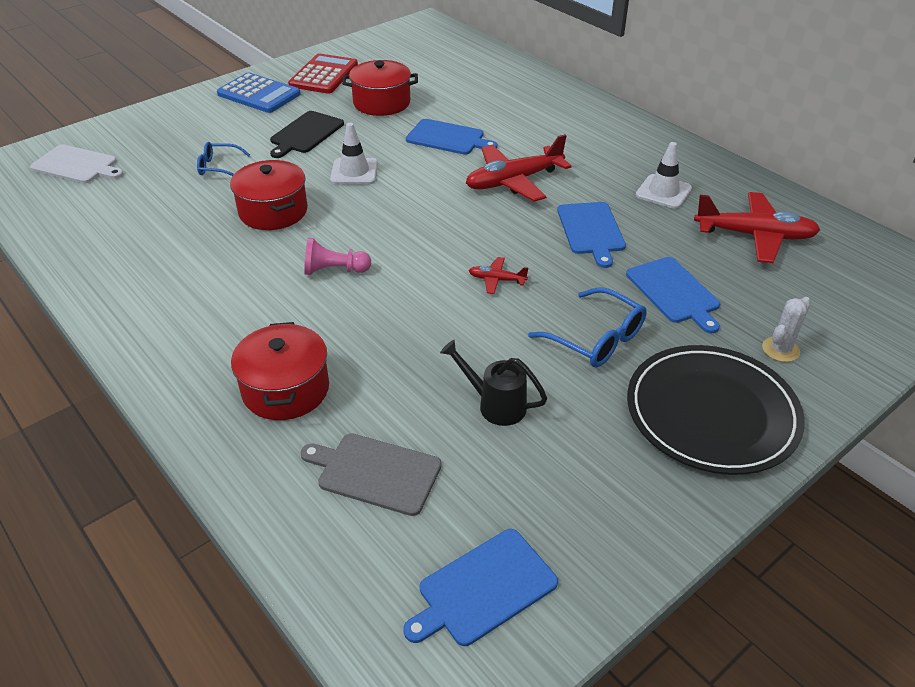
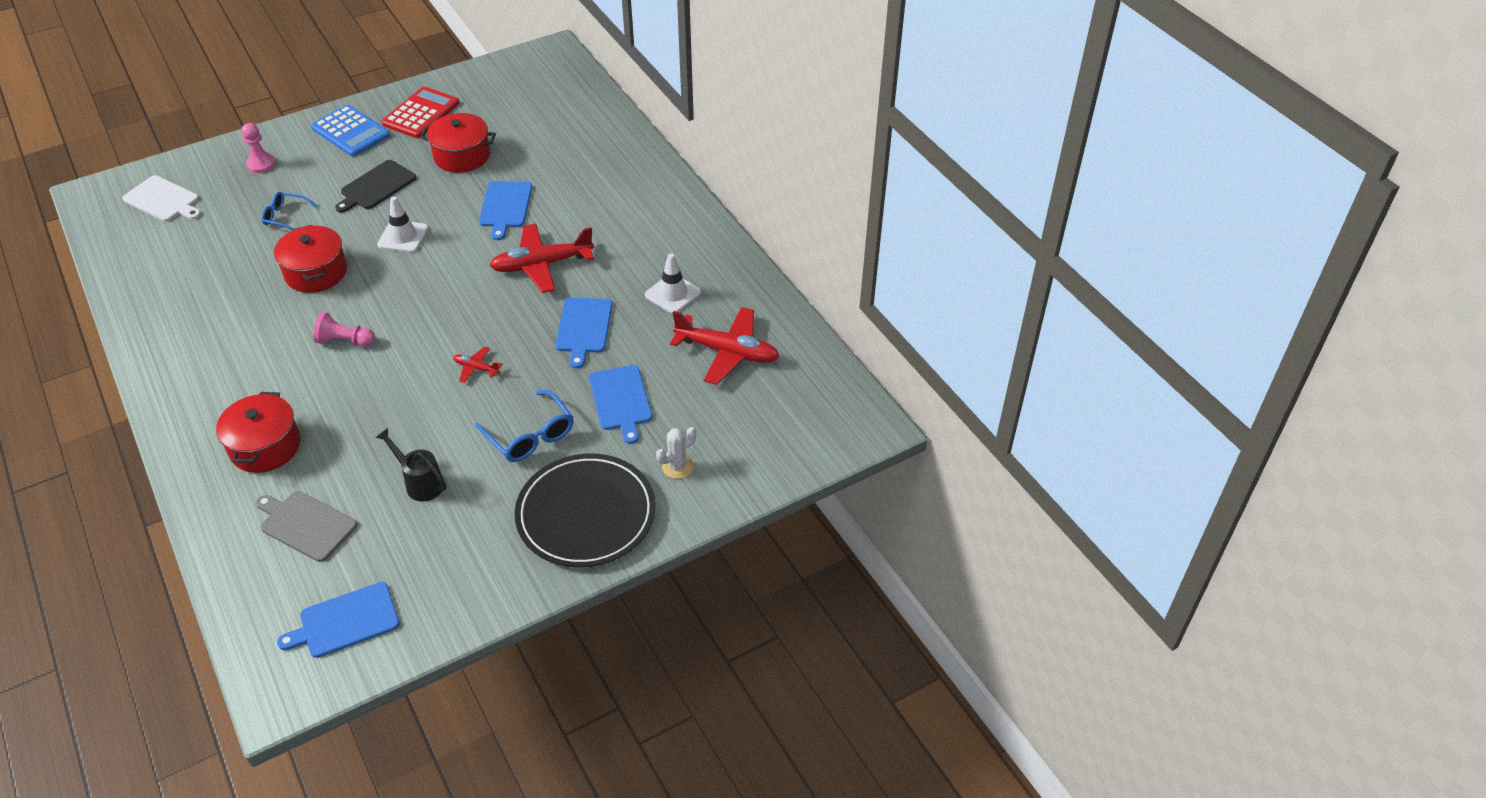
camera: 10 degrees right, 5 degrees up
blue cutting board [406,119,498,155] -> blue cutting board turned 60 degrees clockwise [479,181,532,240]
none -> pink pawn [241,123,276,173]

